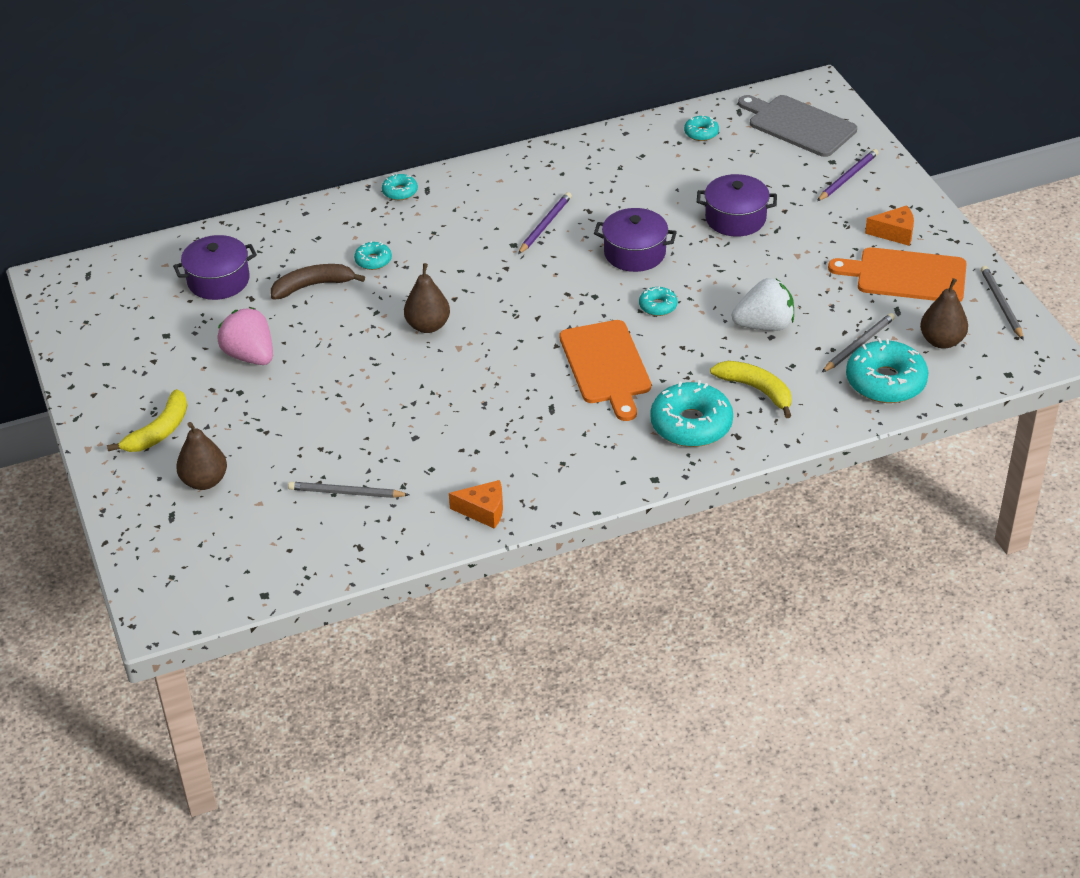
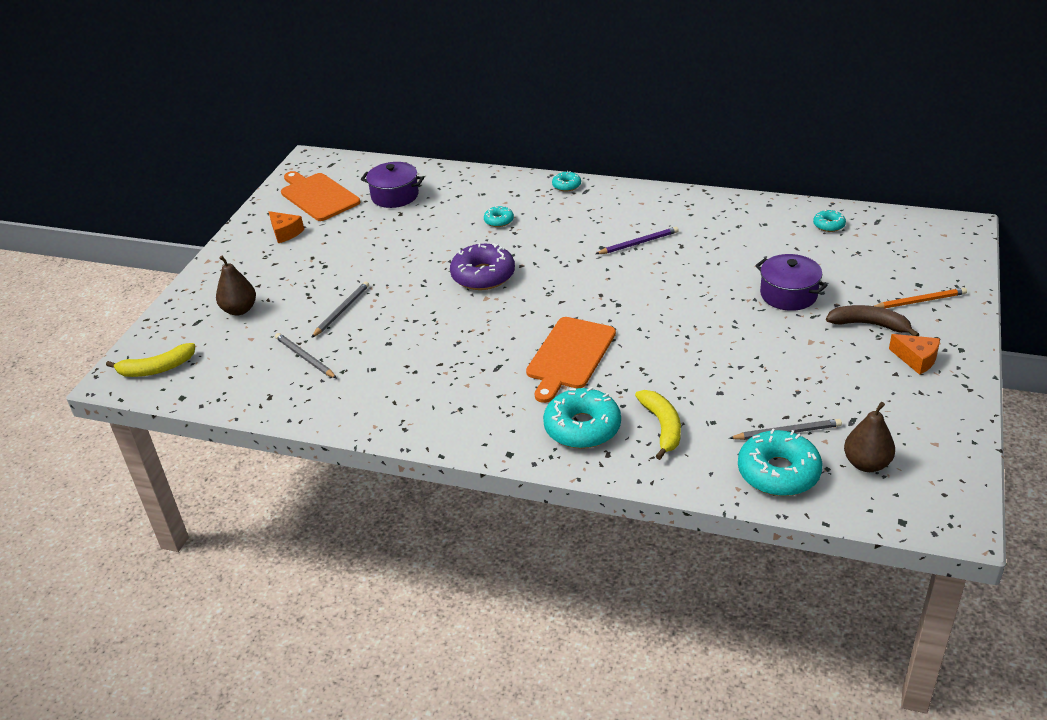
camera: 40 degrees right, 5 degrees down
yellow banana [107,389,187,452] -> yellow banana moved to [106,343,195,377]
pink strawberry [218,308,273,365] -> none
brown banana [271,264,365,300] -> brown banana moved to [826,305,919,336]
brown pear [404,263,450,333] -> purple donut [450,243,515,290]
orange cheese [449,480,503,529] -> orange cheese moved to [268,211,304,243]
purple pot [594,208,677,272] -> none
turquoise donut [639,287,678,316] -> none
white strawberry [732,278,794,331] -> none
grey cutting board [738,95,857,157] -> none
purple pencil [817,149,879,201] -> orange pencil [874,288,967,309]
orange cutting board [828,247,967,302] -> orange cutting board moved to [281,171,360,221]
grey pencil [981,266,1024,340] -> grey pencil moved to [311,281,369,338]

